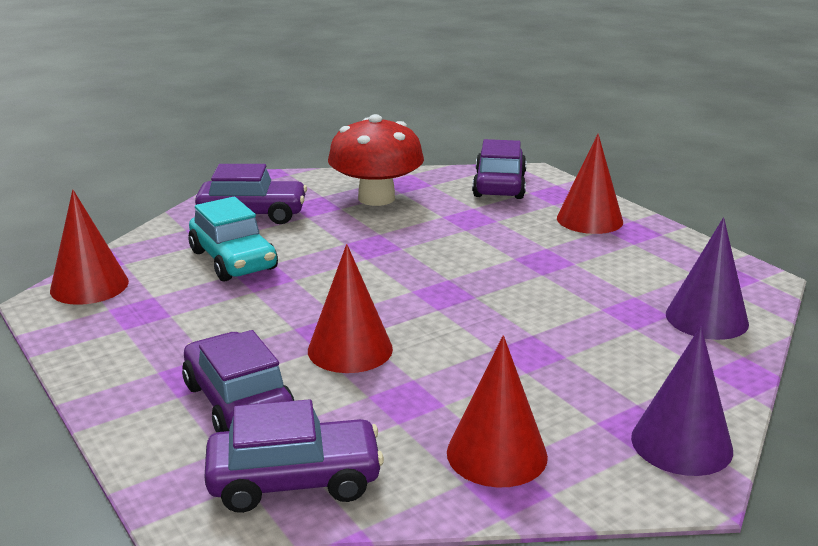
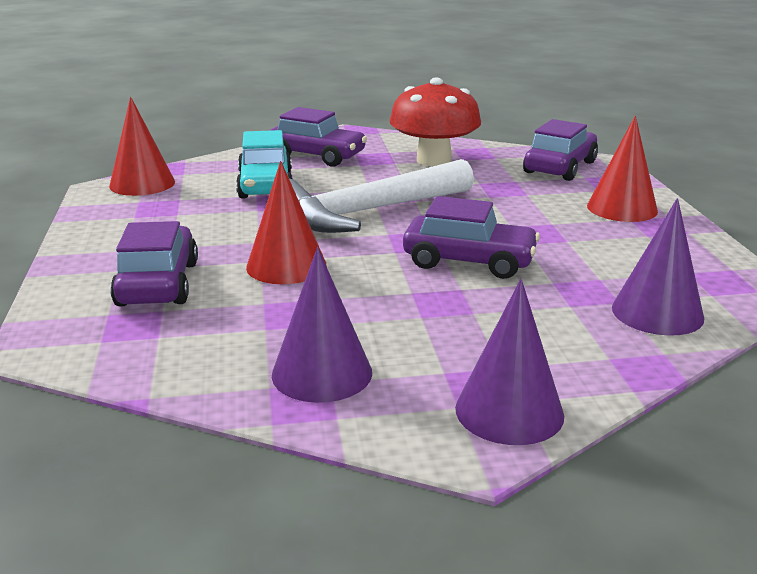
camera: 25 degrees right, 0 degrees up
purple car [204,399,384,513] -> purple car moved to [403,196,540,279]
red cone [447,335,548,488] -> purple cone [272,247,372,403]
none -> white hammer [289,159,474,233]

